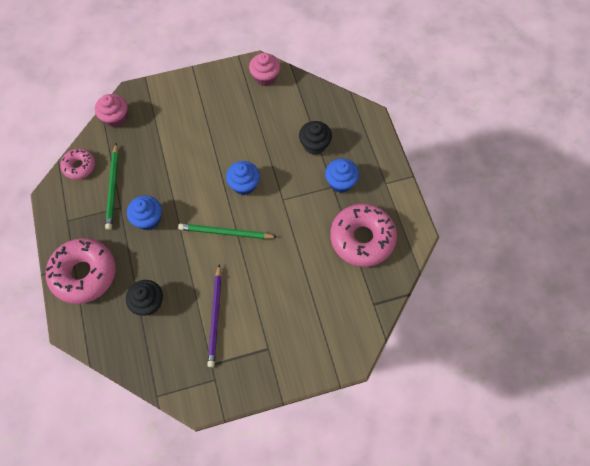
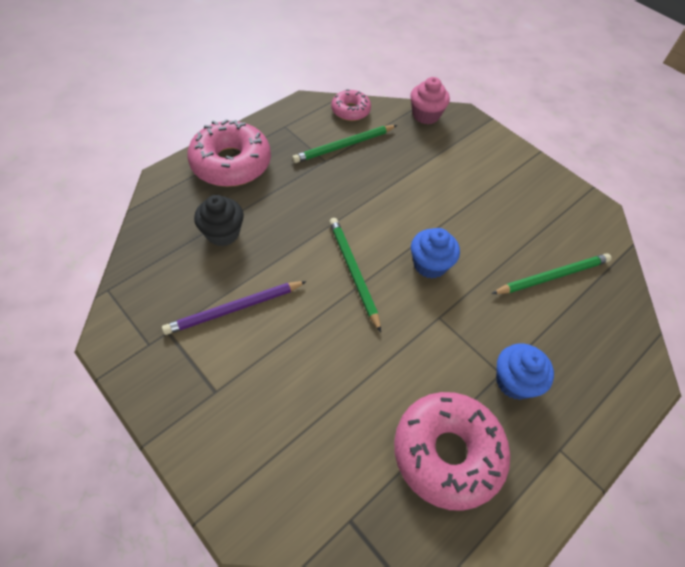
camera: 60 degrees right, 10 degrees down
blue cupcake [127,196,162,230] -> none
pink cupcake [249,53,280,86] -> none
black cupcake [299,121,332,155] -> none
none -> green pencil [491,253,612,294]

